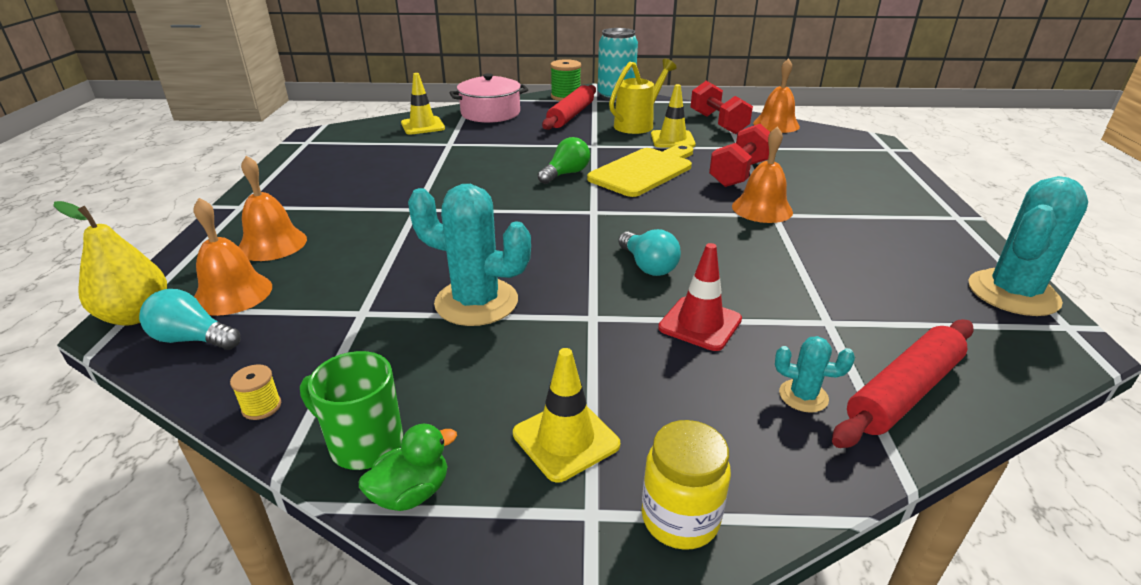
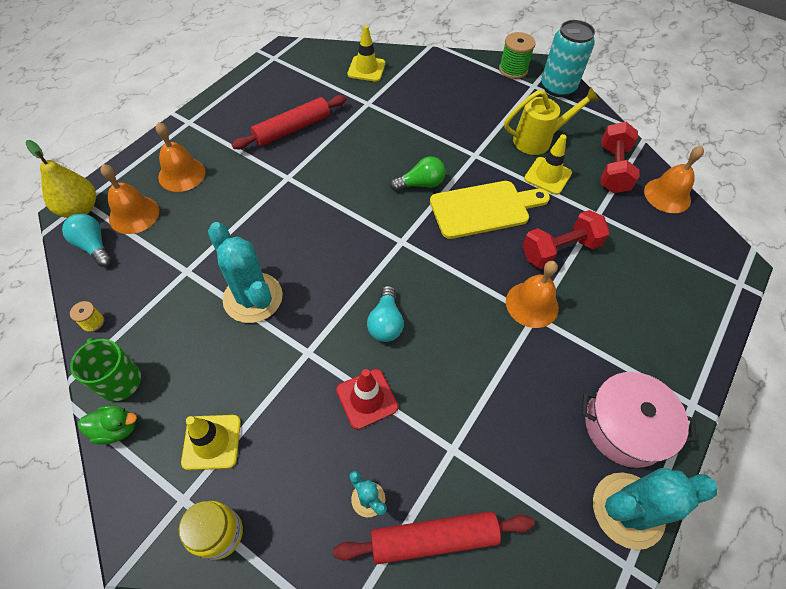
camera: 30 degrees right, 25 degrees up
pink pot [449,73,528,123] -> pink pot moved to [582,372,696,468]
red rolling pin [542,85,596,130] -> red rolling pin moved to [232,95,346,149]

